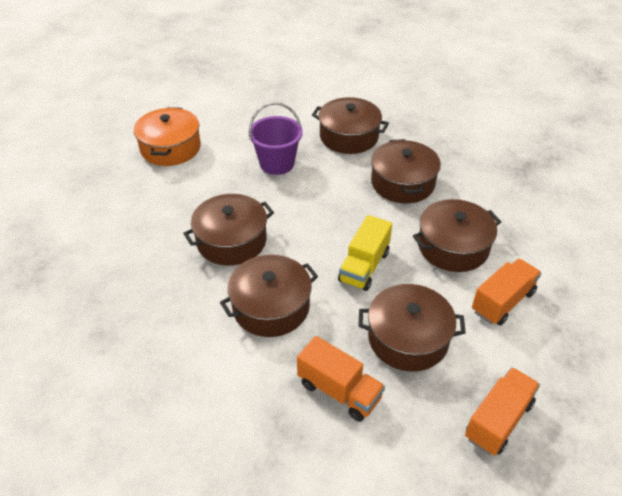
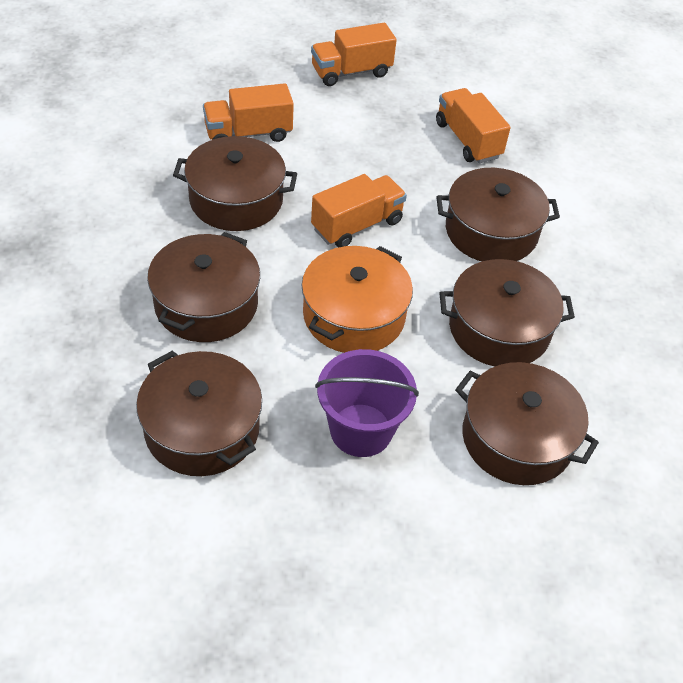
camera: 155 degrees left, 5 degrees up
orange pot [134,107,201,166] -> orange pot moved to [302,246,413,353]
yellow truck [338,215,392,291] -> orange truck [311,174,407,247]
brown pot [359,284,466,372] -> brown pot moved to [455,362,599,485]

